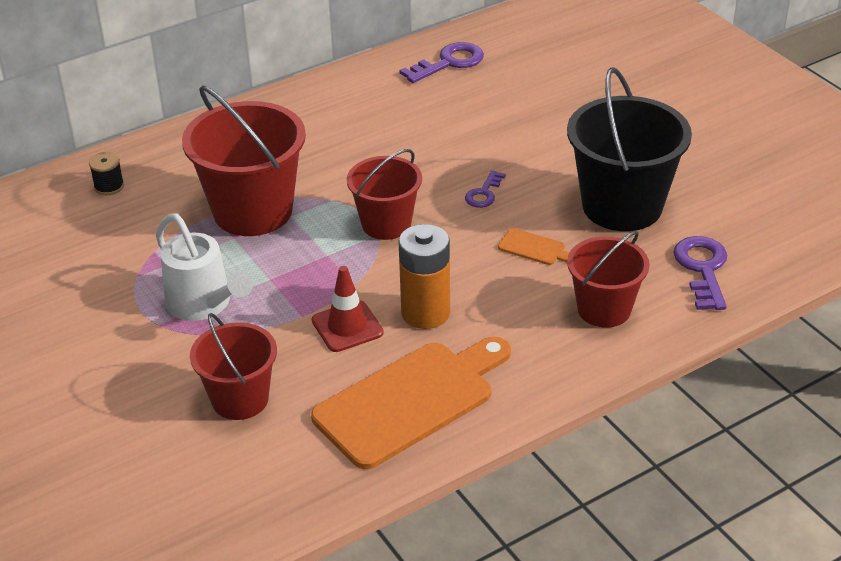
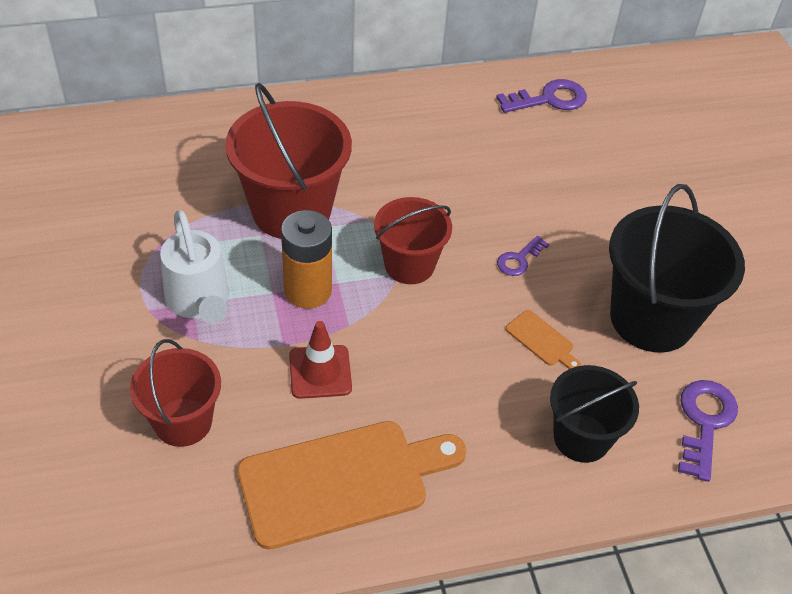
camera: 15 degrees right, 10 degrees up
black spool [89,152,124,195] -> none
orange battery [399,224,450,329] -> orange battery moved to [281,210,332,309]
red bucket [567,231,650,328] -> black bucket [550,365,639,463]

